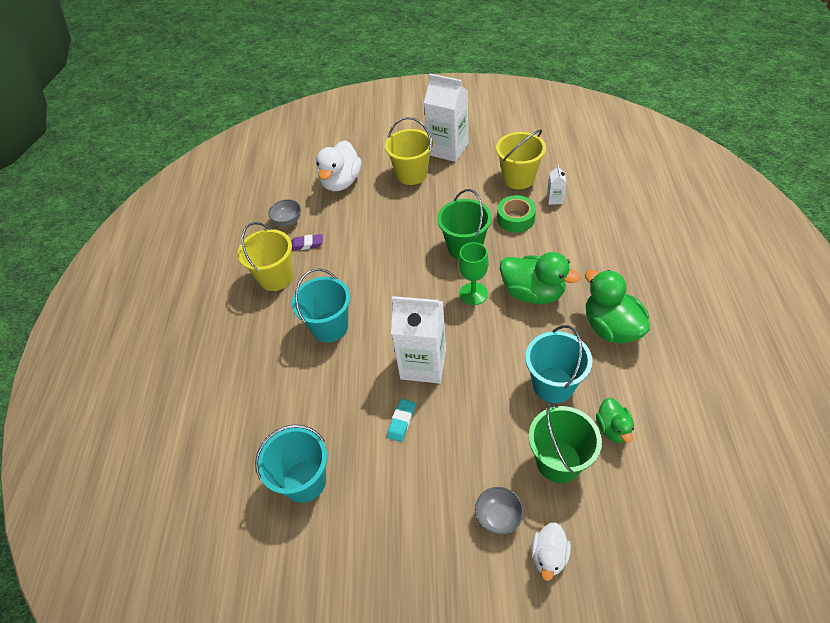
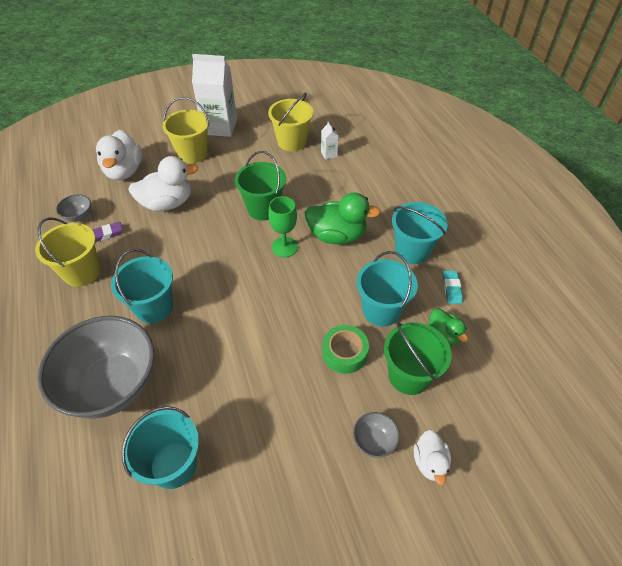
camera: 25 degrees left, 0 degrees up
turquoise eraser [387,399,415,442] -> turquoise eraser moved to [443,271,463,304]
white carton [391,296,446,384] -> none
green tape [497,195,536,233] -> green tape moved to [322,325,369,374]
green duck [585,270,650,343] -> turquoise bucket [392,202,448,264]
none -> grey bowl [38,316,154,419]
none -> white duck [128,156,198,211]

